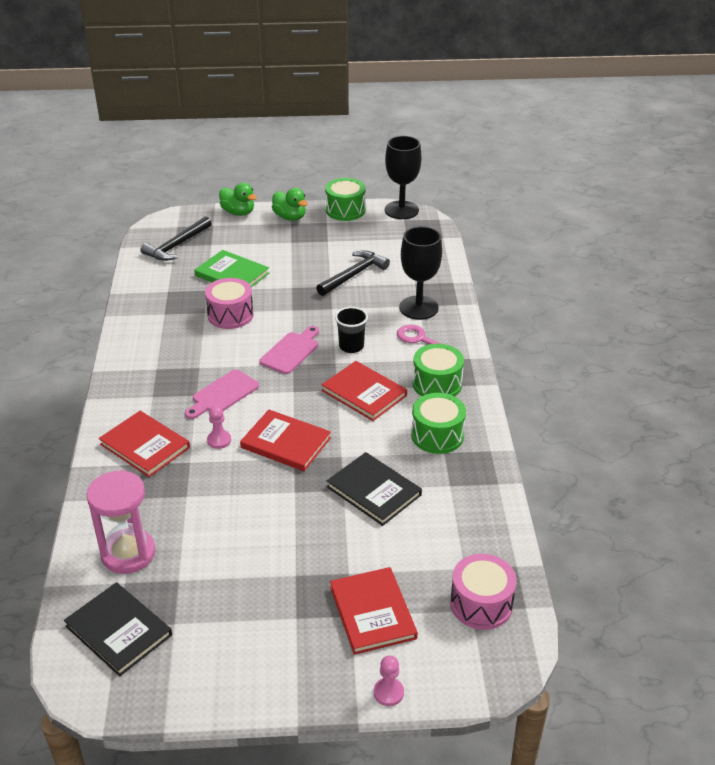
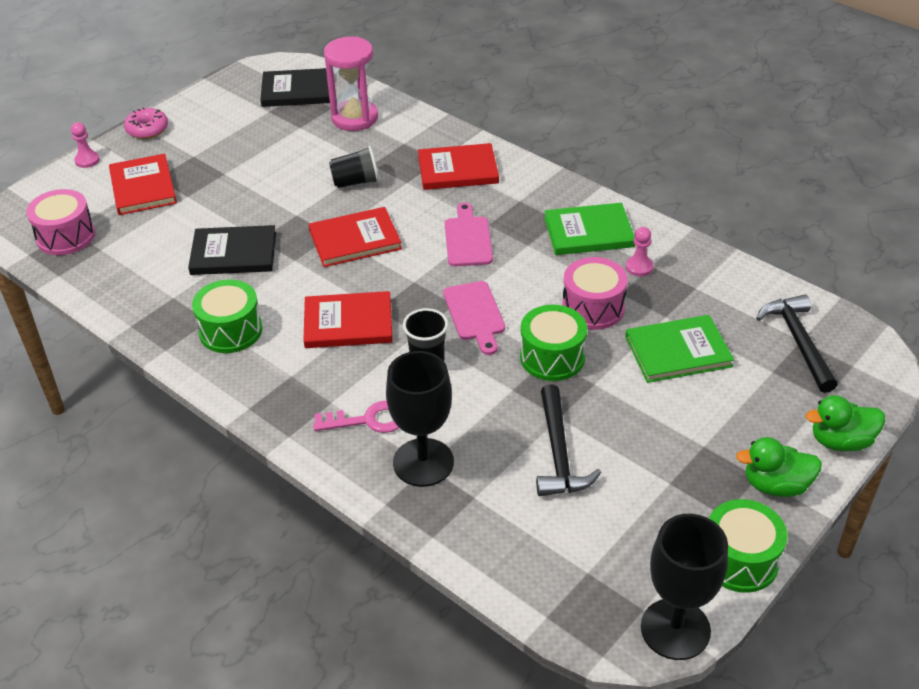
camera: 135 degrees right, 5 degrees up
pink pawn [207,406,231,449] -> pink pawn moved to [626,227,653,276]
red book [330,567,418,655] -> red book turned 45 degrees clockwise [109,154,177,215]
green drum [412,344,464,396] -> green drum moved to [520,305,587,381]
none -> pink donut [124,107,168,139]
none -> black cup [329,146,380,188]
none -> green book [544,203,635,255]

